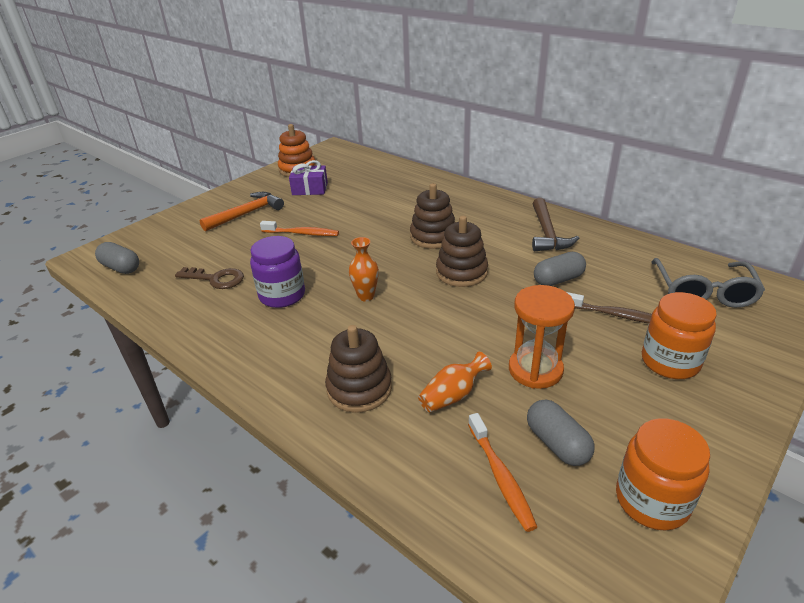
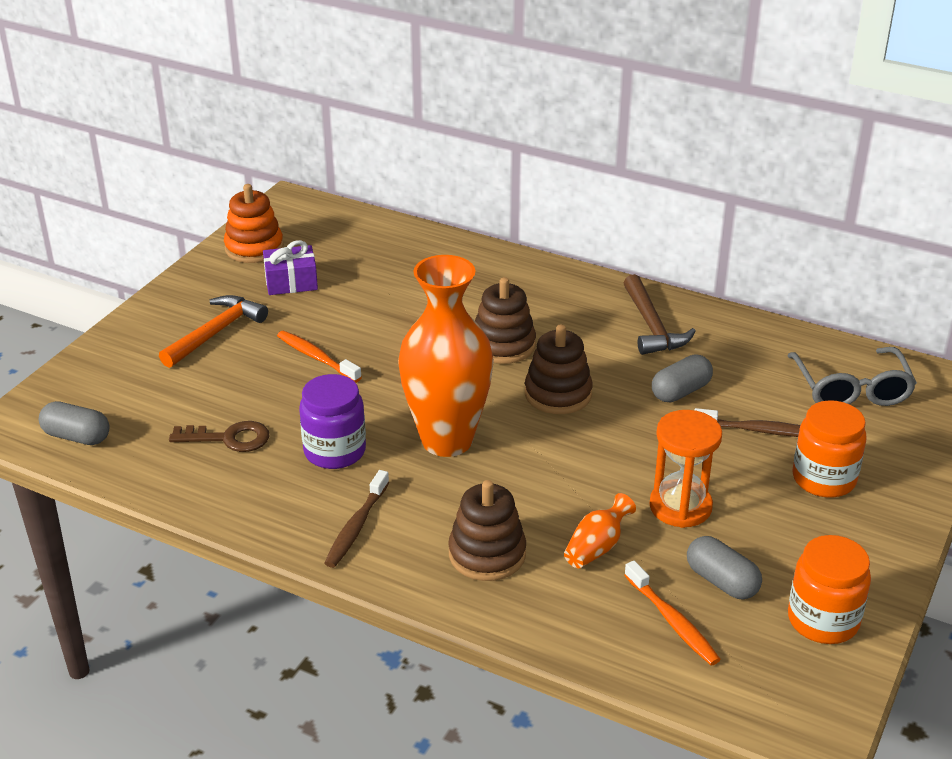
camera: 15 degrees left, 0 degrees up
orange toothbrush [260,221,339,236] -> orange toothbrush turned 135 degrees counterclockwise [277,331,362,383]
orange vase [349,237,379,301] -> orange vase [398,255,494,457], size x2.41
none -> brown toothbrush [324,470,389,568]

